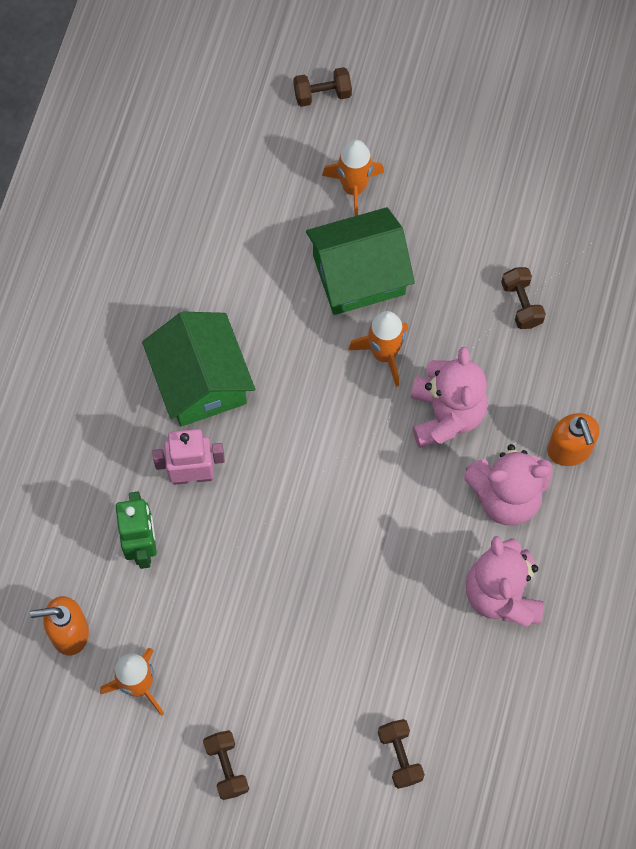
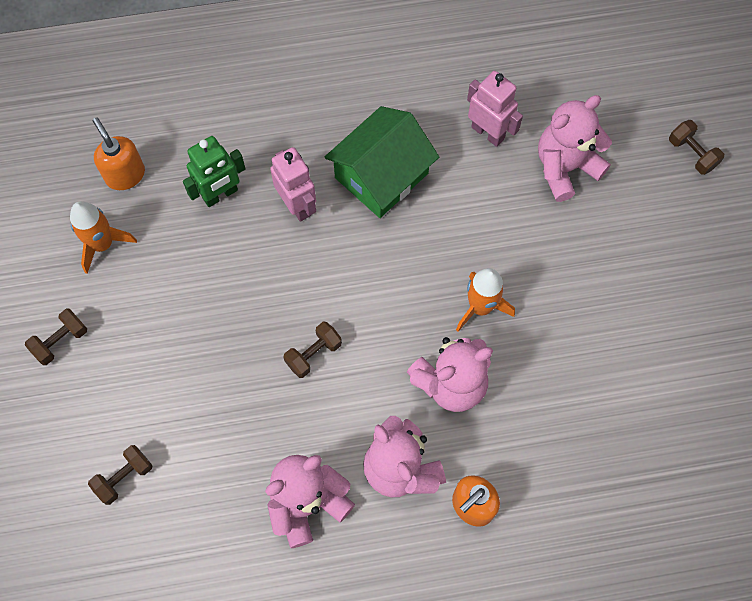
camera: 65 degrees right, 0 degrees up
green house [306,207,415,315] -> none
orange rocket [322,139,384,216] -> none
brown dumbbell [501,267,546,329] -> brown dumbbell moved to [283,322,342,378]
none -> pink robot [467,71,523,147]
none -> pink teddy bear [538,95,612,202]

